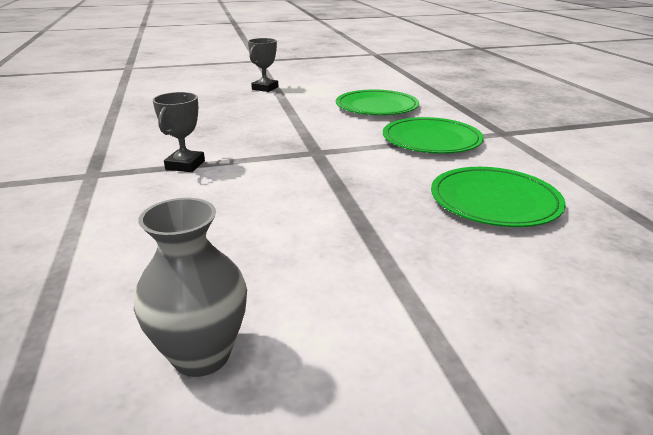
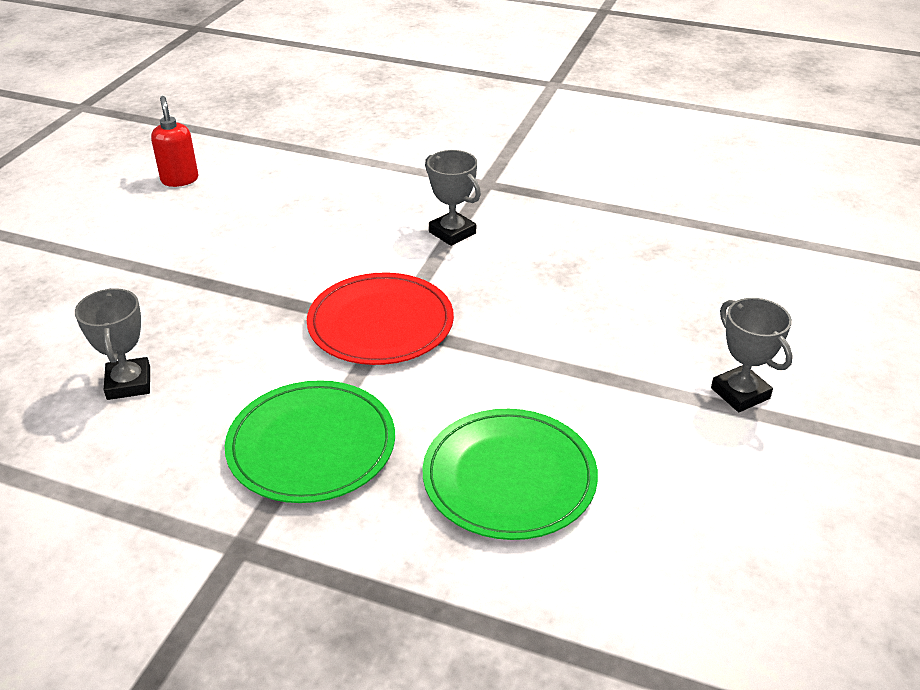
camera: 125 degrees right, 10 degrees up
grey vase [134,198,247,377] -> red soap dispenser [151,96,198,187]
green plate [431,167,566,227] -> grey trophy [75,288,150,400]
none -> red plate [307,273,454,365]

